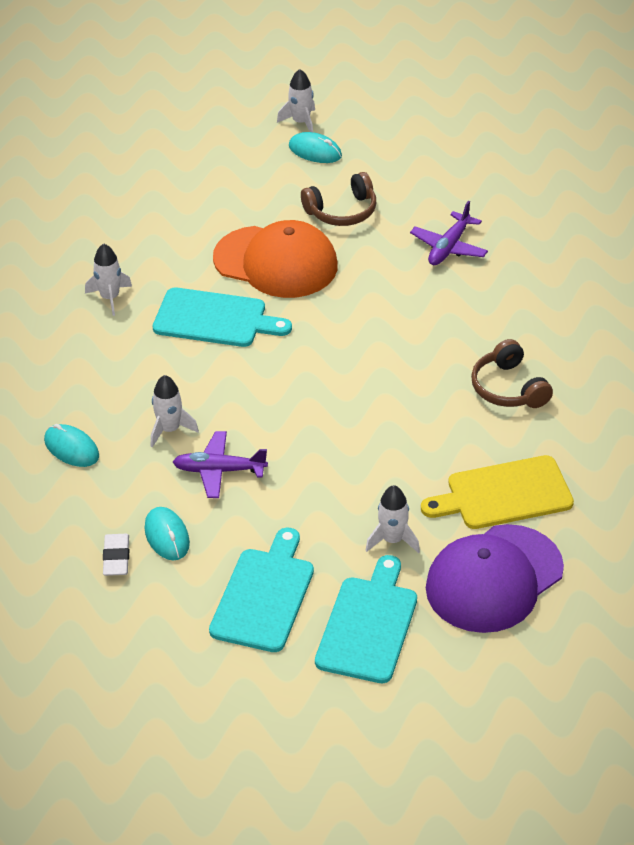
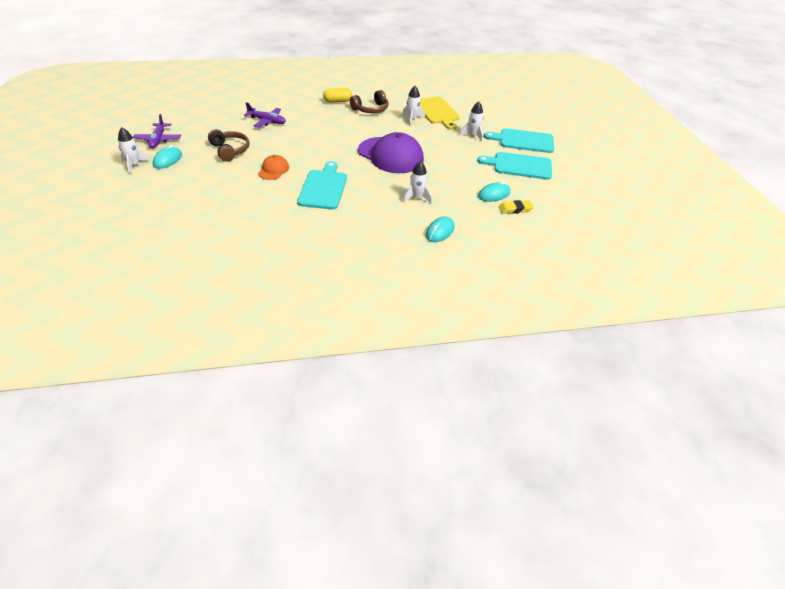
camera: 100 degrees left, 0 degrees up
white rocket [85,243,132,316] -> white rocket moved to [402,86,425,126]
white eraser [103,534,129,576] -> yellow eraser [498,200,534,214]
purple plane [173,431,268,498] -> purple plane moved to [133,114,181,148]
orange cap [213,220,338,298] -> orange cap [258,155,289,180], size x0.48
purple cap [426,524,564,633] -> purple cap moved to [358,132,424,173]
none -> yellow capsule [323,88,352,102]

